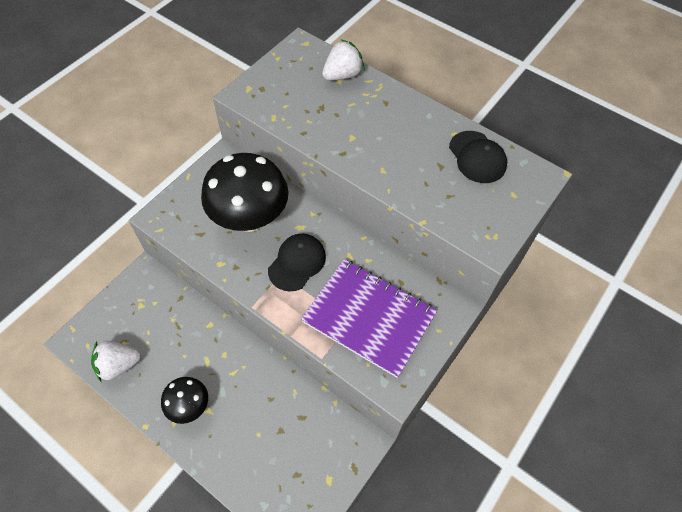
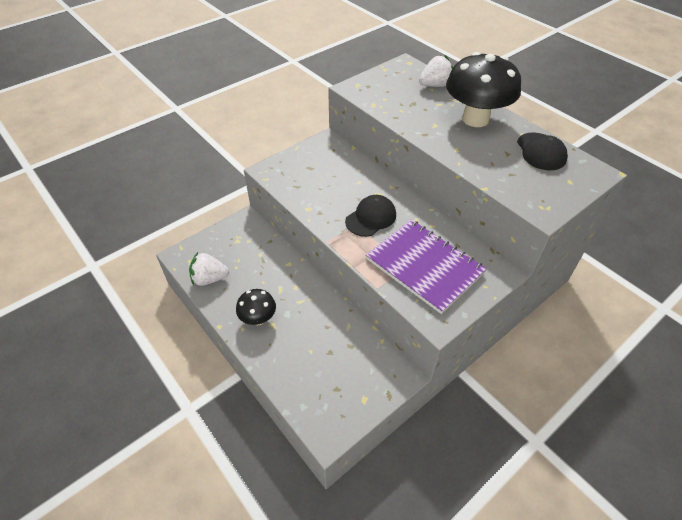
camera: 15 degrees right, 10 degrees down
black mushroom [201,153,288,232] -> black mushroom moved to [446,52,521,127]

